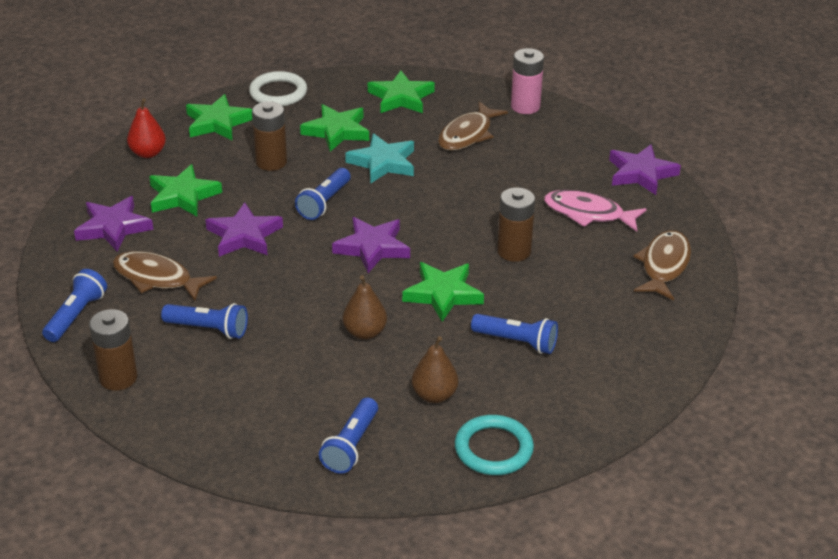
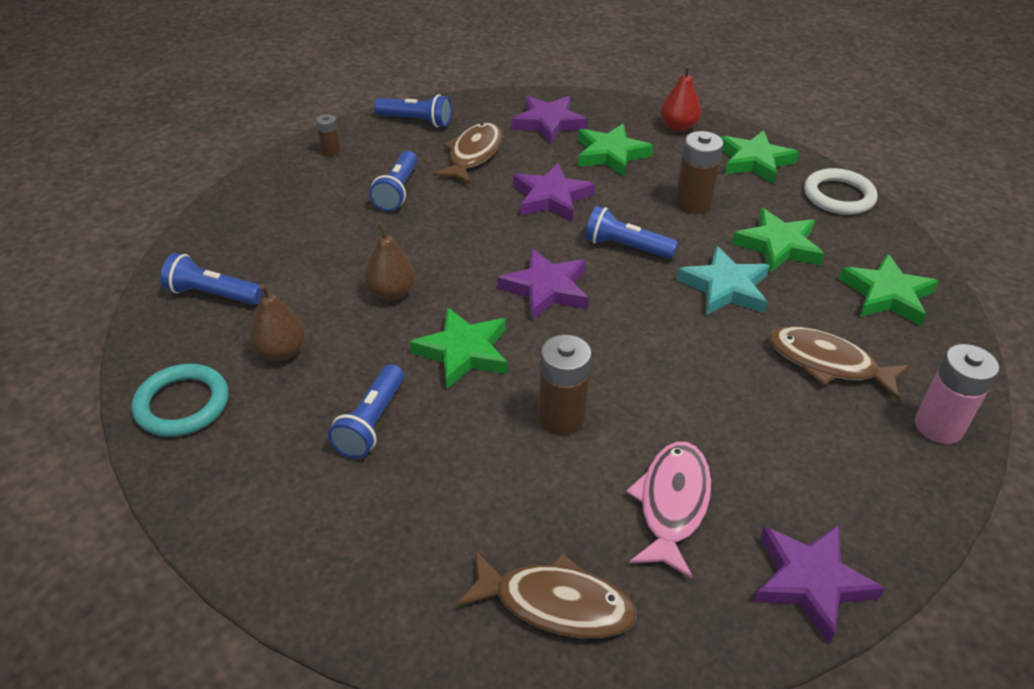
camera: 85 degrees right, 5 degrees up
brown battery [89,309,137,391] -> brown battery [316,114,340,156], size x0.55

